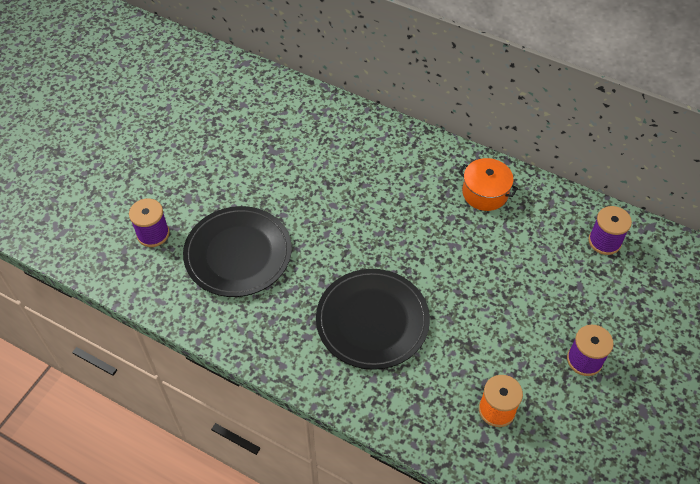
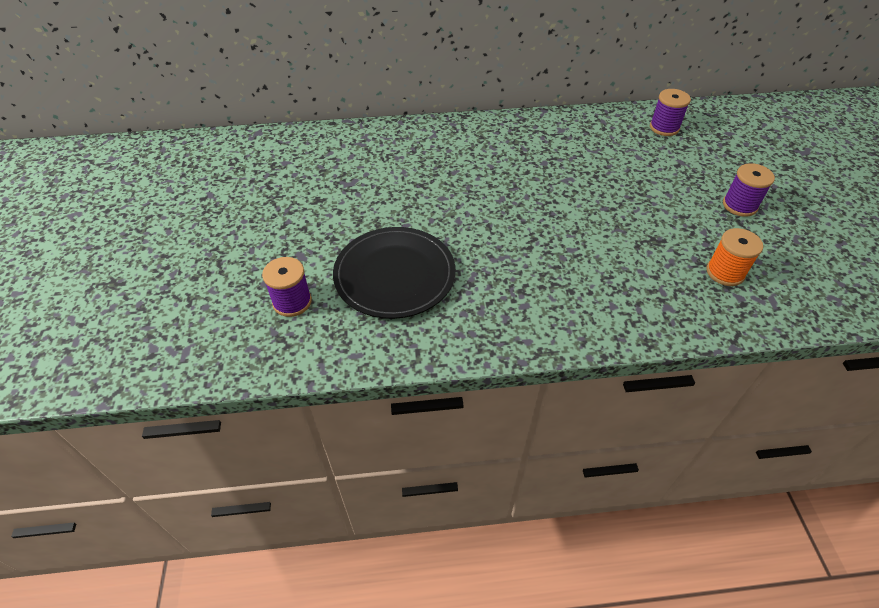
camera: 35 degrees left, 5 degrees down
black plate [316,269,430,370] -> none
orange pot [458,158,518,211] -> none

